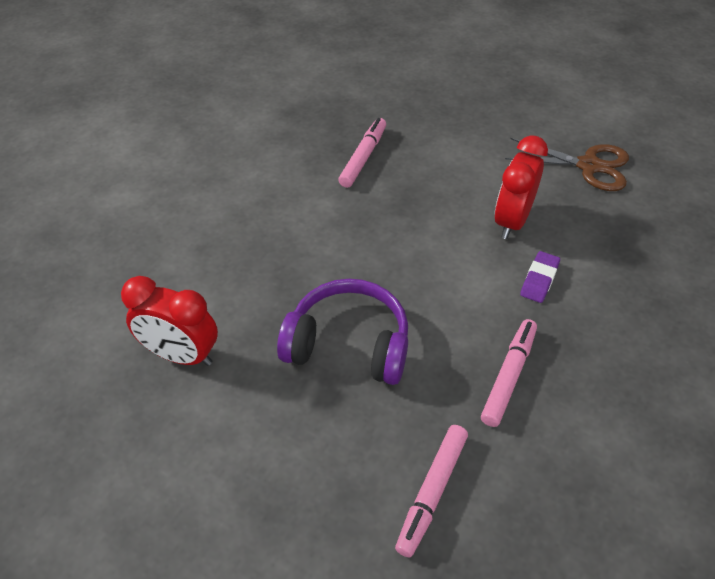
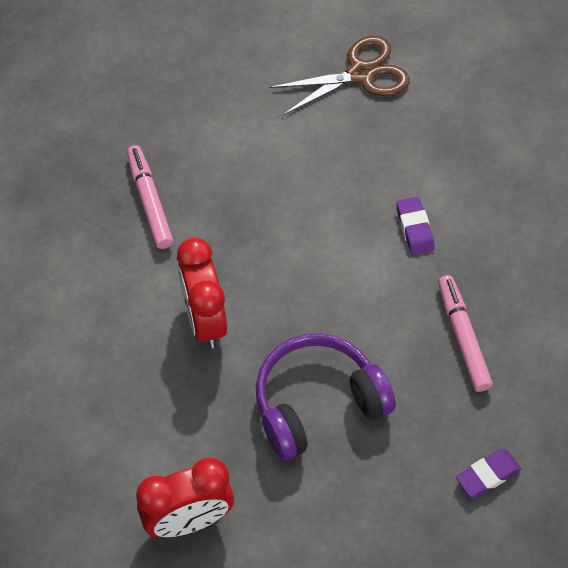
camera: 40 degrees left, 10 degrees up
pink marker [395,425,468,557] -> purple eraser [456,449,521,498]
red clock [494,135,548,239] -> red clock moved to [177,238,227,348]

